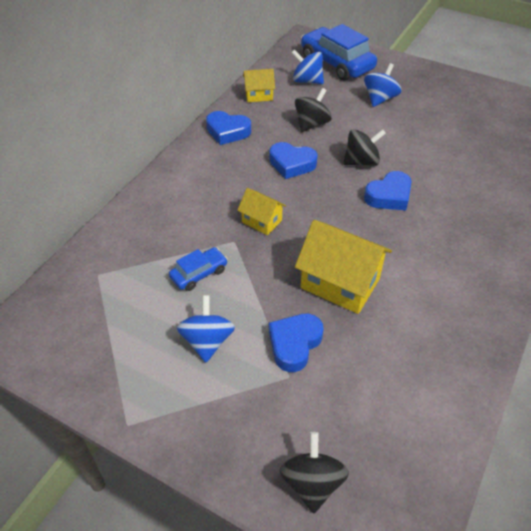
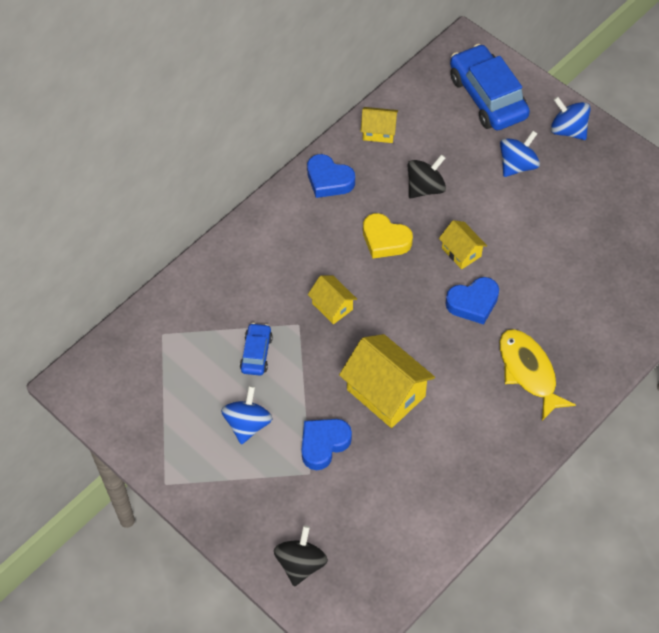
camera: 15 degrees right, 10 degrees up
blue car [169,247,228,291] -> blue car turned 60 degrees counterclockwise [240,323,273,376]
blue heart [269,142,318,179] -> yellow heart [363,213,413,259]
blue spinning top [292,49,324,84] -> blue spinning top moved to [551,97,591,140]
black spinning top [343,129,386,166] -> yellow house [439,220,487,269]
none -> yellow fish [499,329,576,421]

